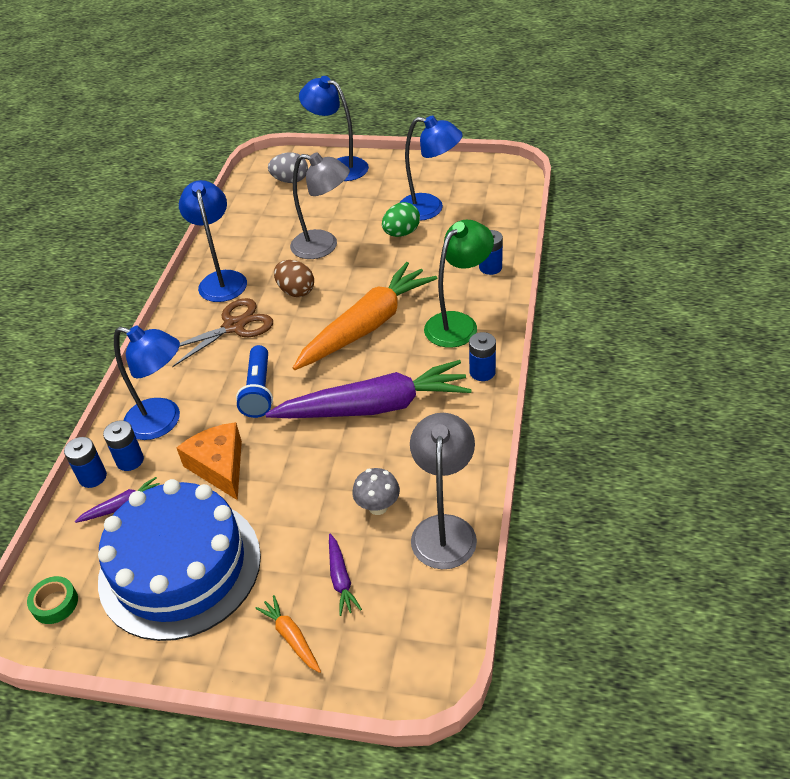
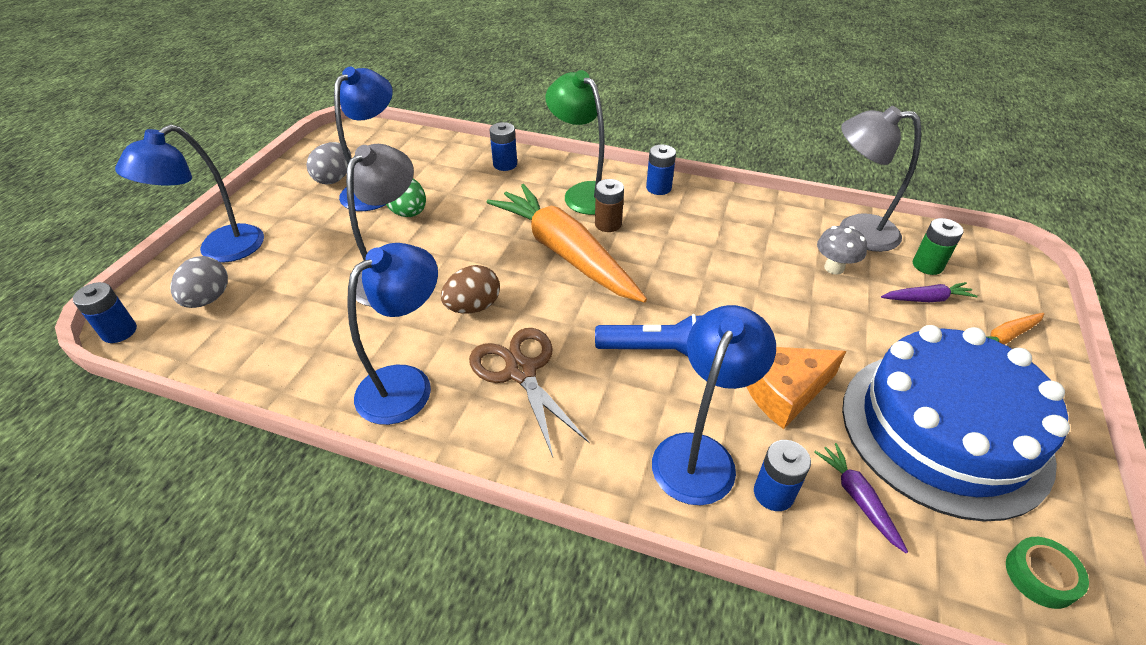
camera: 85 degrees left, 0 degrees up
blue battery [64,437,107,488] -> blue battery moved to [73,282,137,343]
blue lamp [179,180,247,302] -> blue lamp turned 135 degrees clockwise [347,243,438,425]
purple carrot [265,360,472,418] -> none
none -> grey egg [306,142,351,185]
none -> brown battery [595,179,624,232]
none -> green battery [913,218,964,275]

